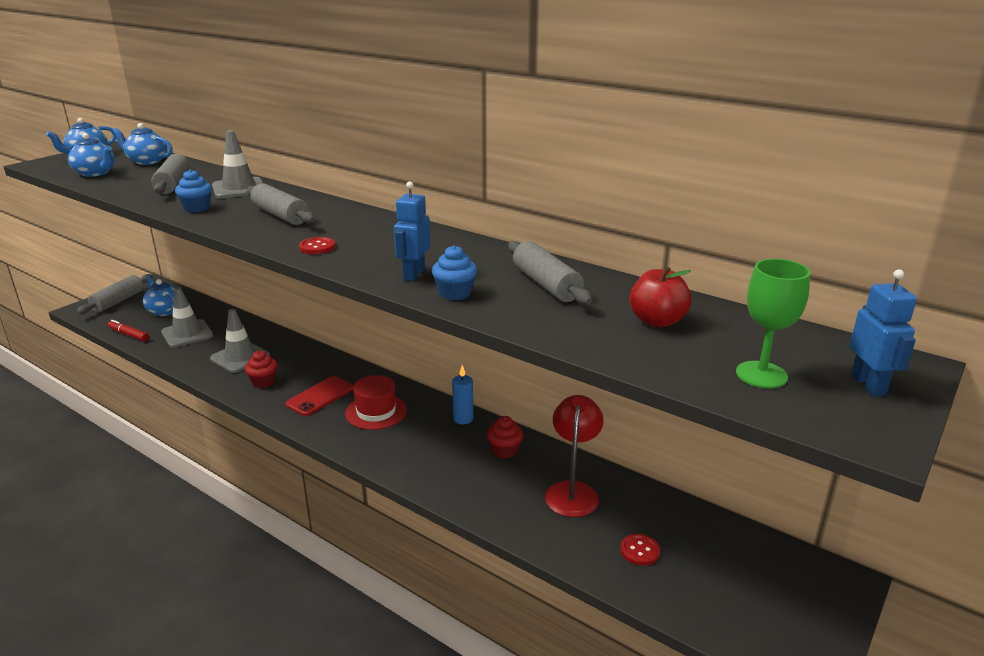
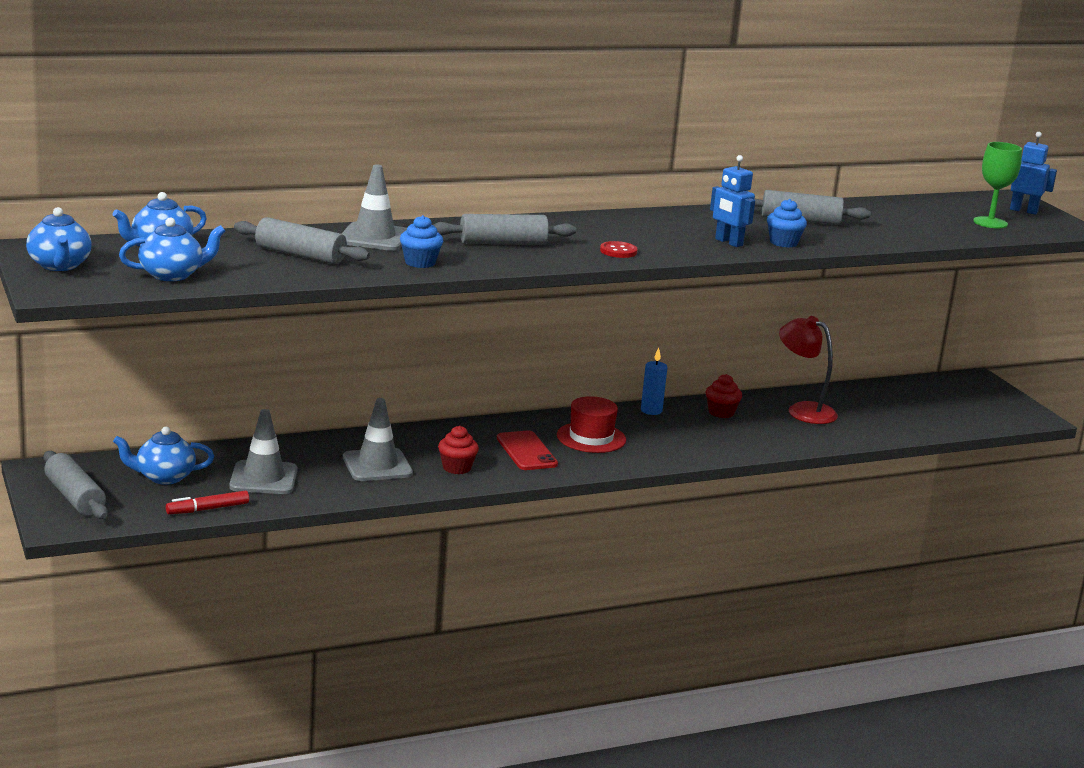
camera: 60 degrees left, 5 degrees down
red button [620,534,660,566] -> none
red apple [630,266,692,327] -> none

